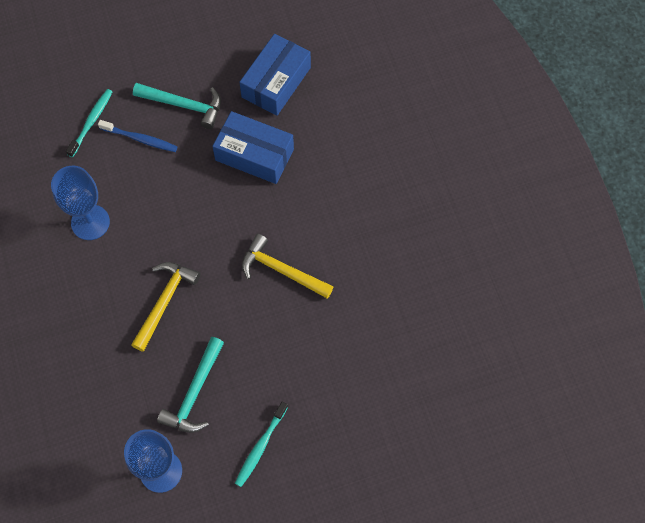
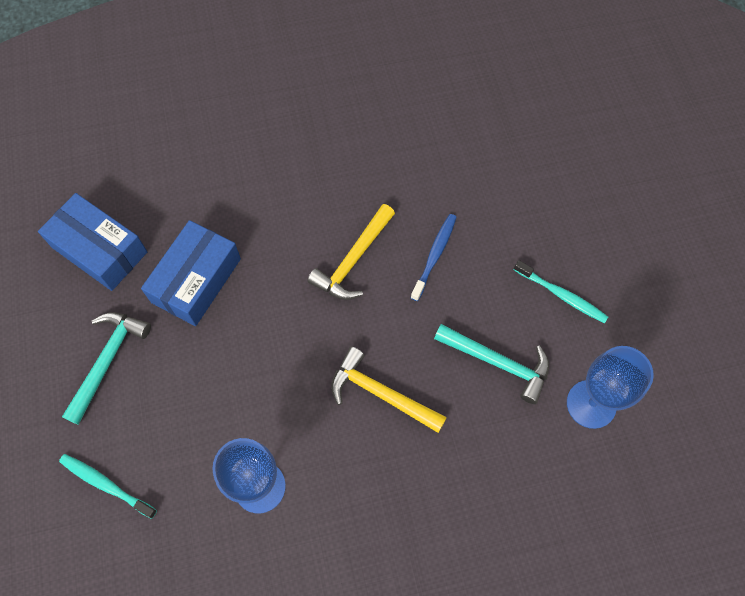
camera: 85 degrees left, 0 degrees up
blue toothbrush [98,120,178,152] -> blue toothbrush moved to [411,214,457,301]

